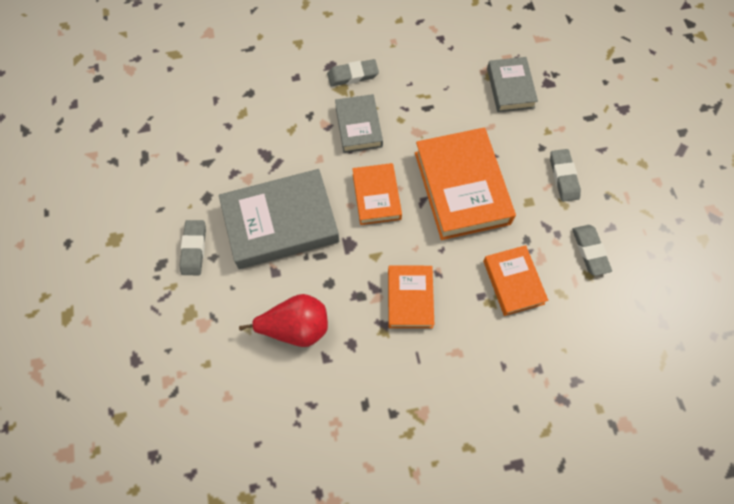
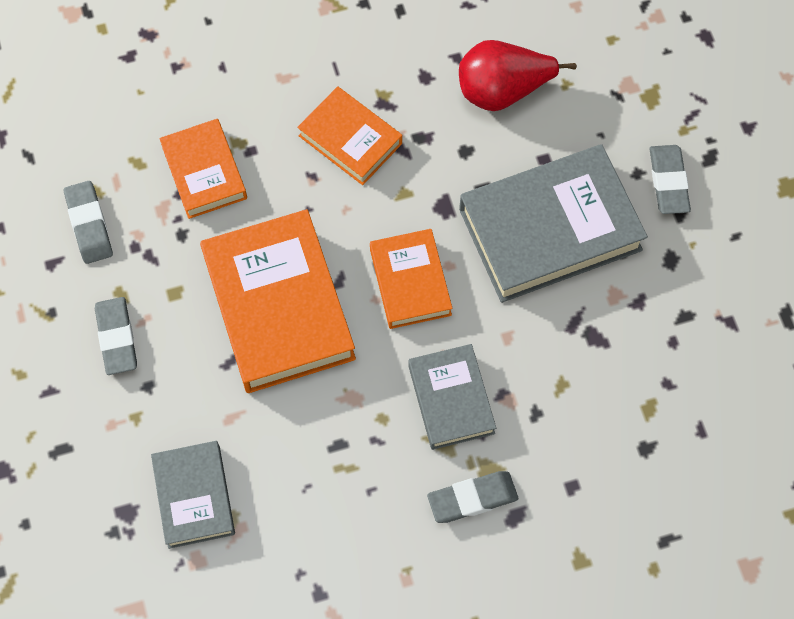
camera: 175 degrees right, 0 degrees up
orange book [388,265,434,328] -> orange book turned 45 degrees counterclockwise [297,86,402,185]

